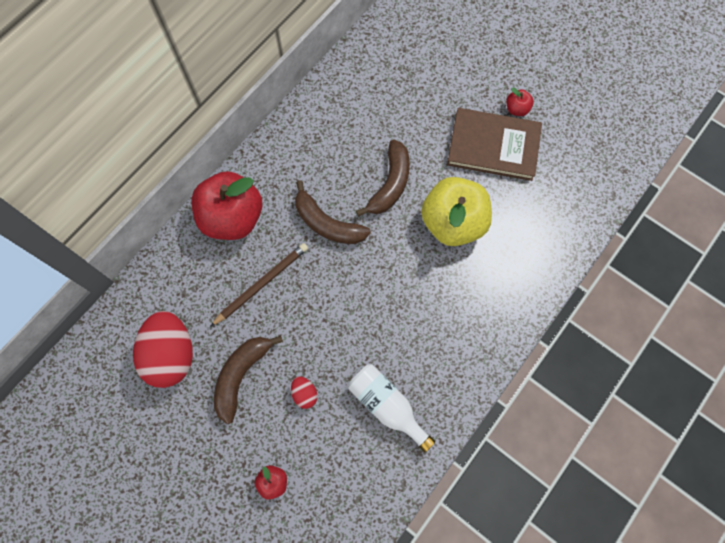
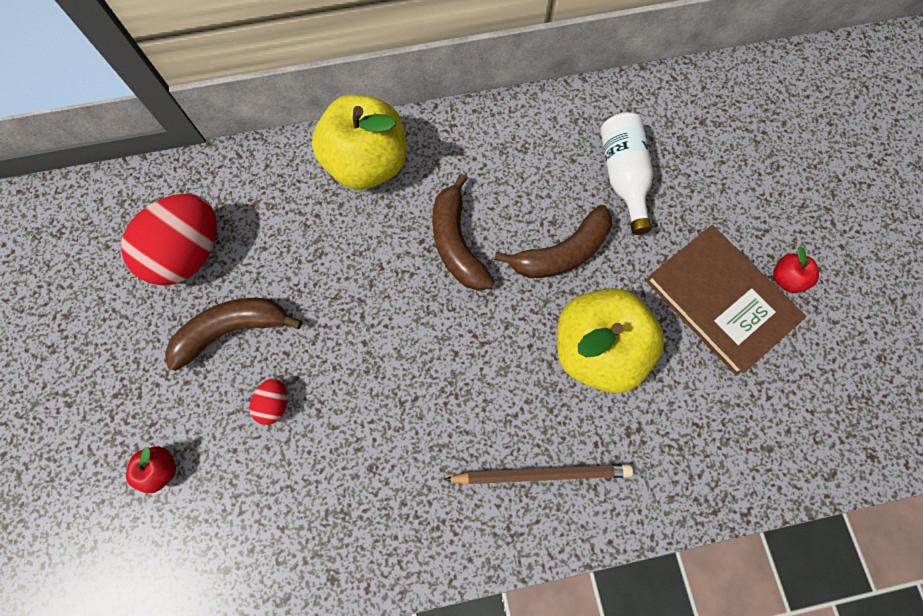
camera: 40 degrees right, 0 degrees up
red apple [191,171,262,240] -> yellow apple [312,95,407,190]
brown pencil [210,243,308,327] -> brown pencil moved to [444,464,633,485]
white bottle [348,364,436,452] -> white bottle moved to [600,112,653,235]

